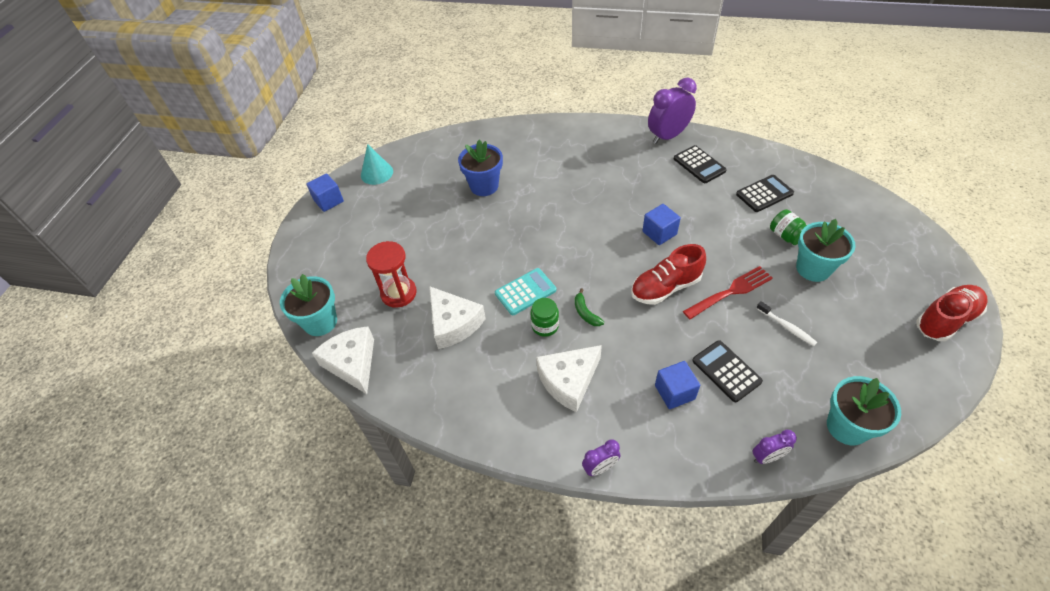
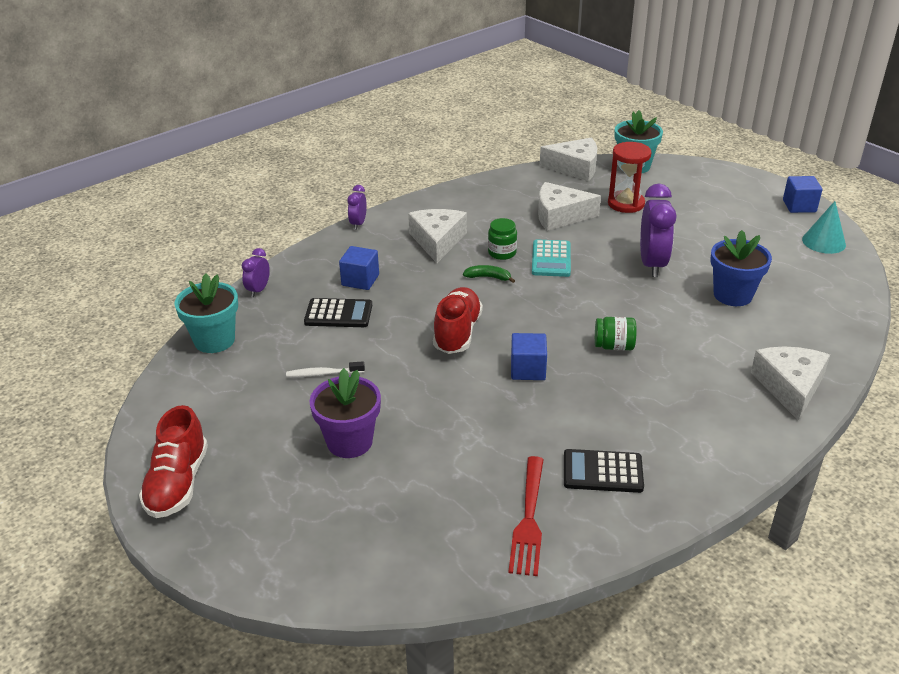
camera: 125 degrees right, 15 degrees down
purple clock [648,78,697,144] -> purple clock moved to [640,184,676,277]
red fork [683,266,773,319] -> red fork moved to [508,456,544,576]
black calculator [736,175,794,212] -> none
green jar [770,209,807,245] -> green jar moved to [595,317,636,350]
turquoise flower pot [796,219,856,282] -> purple flower pot [310,368,381,458]
none -> white cheese [751,346,830,421]

